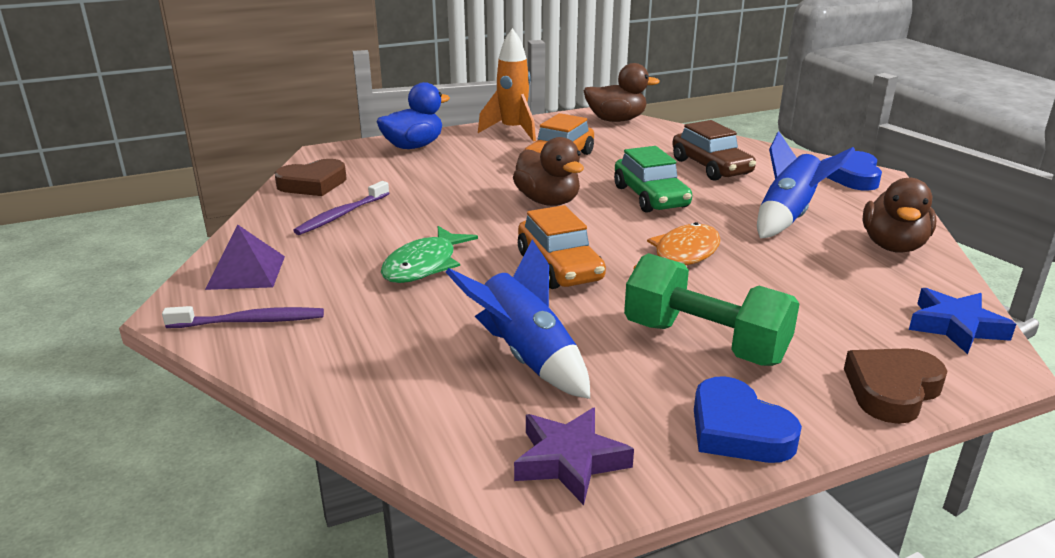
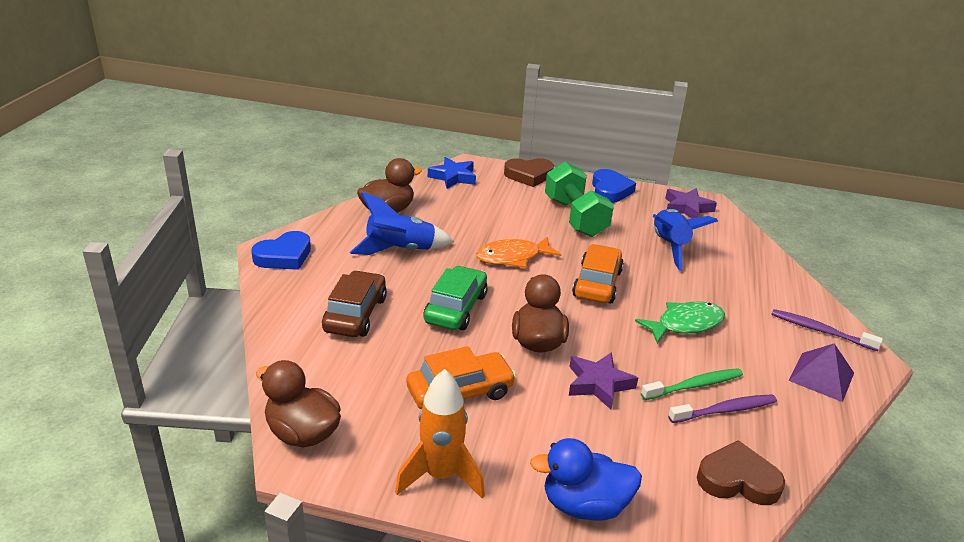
camera: 145 degrees left, 5 degrees up
none -> purple star [569,352,638,409]
none -> green toothbrush [641,368,743,400]

